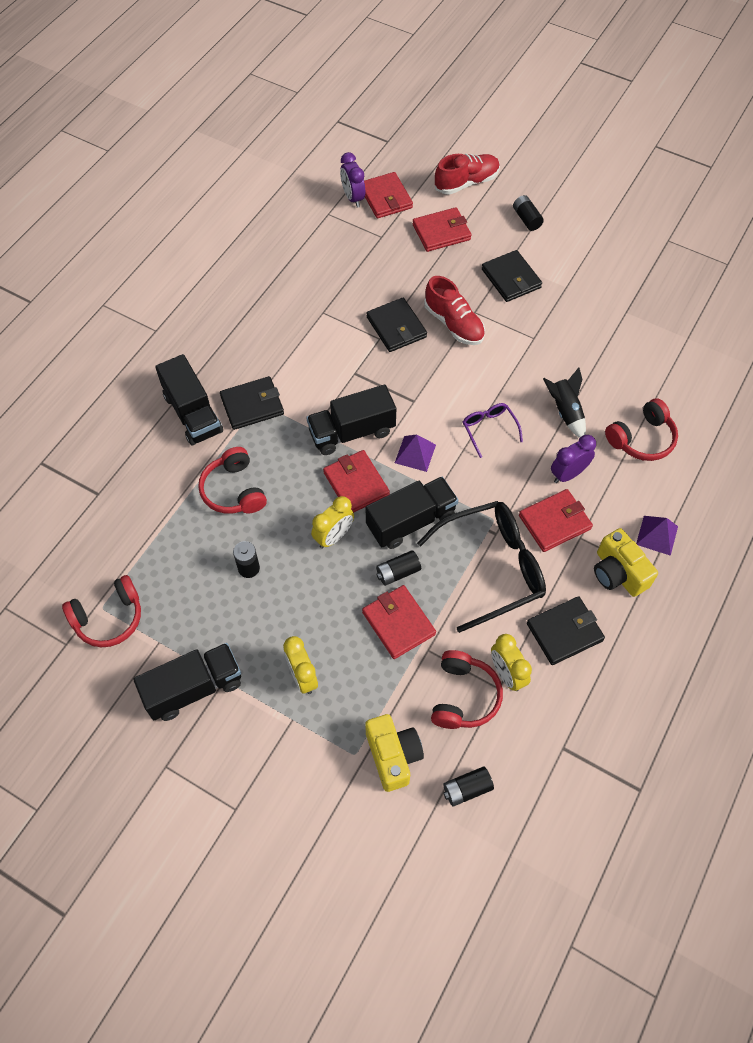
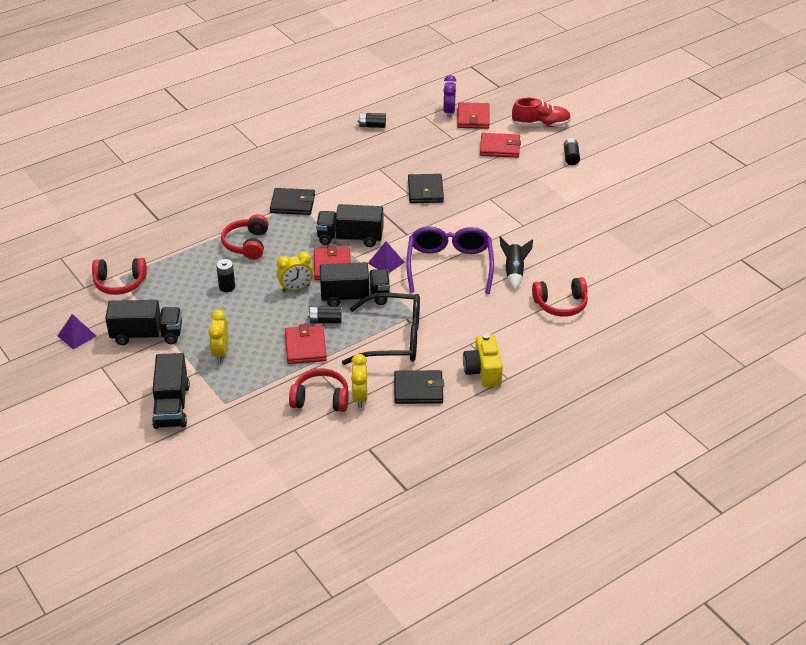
camera: 25 degrees right, 20 degrees down
black truck [155,354,223,446] -> black truck moved to [152,353,190,429]
yellow camera [365,714,424,792] -> none
red shoe [424,276,485,345] -> none
red headphones [431,650,503,729] -> red headphones turned 120 degrees counterclockwise [289,368,349,412]
black battery [443,767,494,806] -> black battery moved to [358,113,386,128]
purple glasses [463,403,523,458] -> purple glasses [406,226,494,294], size x2.05
black wallet [482,250,542,302] -> none
red wallet [519,489,593,552] -> none
purple clock [551,435,596,483] -> none
purple pyramid [636,516,678,556] -> purple pyramid moved to [57,314,96,349]

